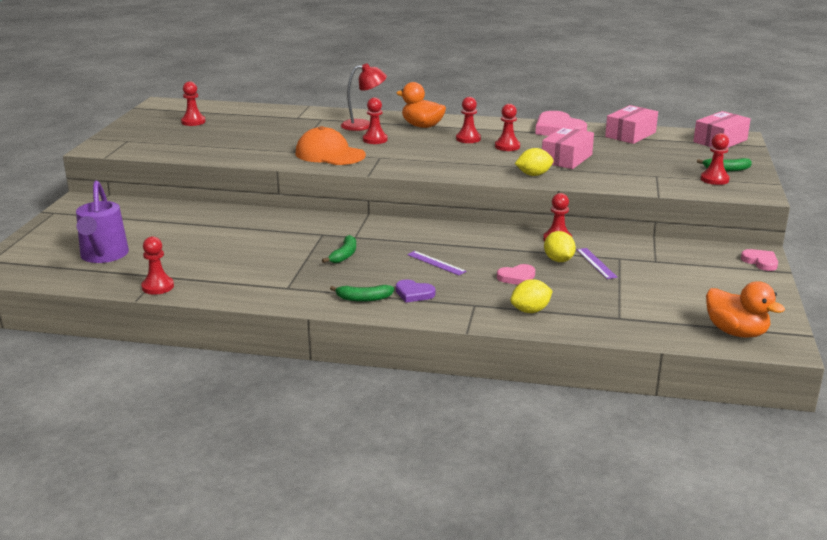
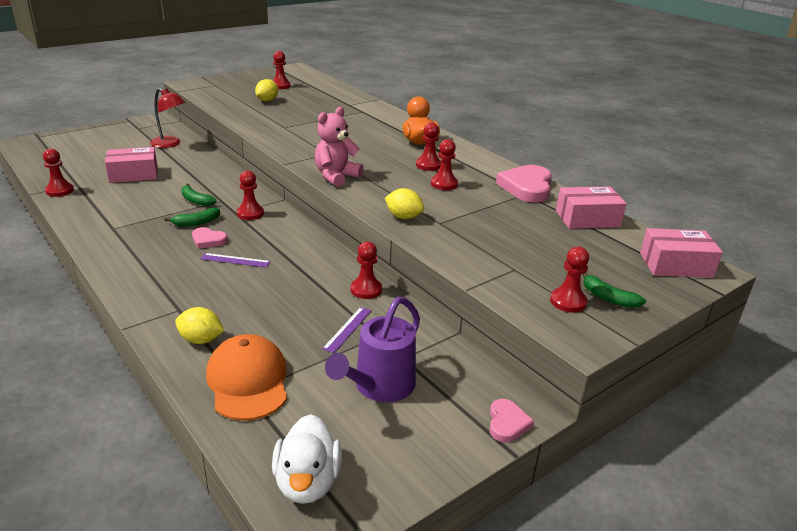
camera: 40 degrees right, 5 degrees up
purple watering can [76,180,129,263] -> purple watering can moved to [325,297,420,402]
orange cap [296,126,366,165] -> orange cap moved to [206,334,287,421]
green banana [330,285,394,302] -> green banana moved to [181,184,217,206]
red lamp [341,63,387,131] -> red lamp moved to [150,88,185,148]
red pawn [363,98,388,144] -> red pawn moved to [237,171,264,220]
purple heart [396,279,435,303] -> none
purple ruler [407,251,467,275] -> purple ruler turned 75 degrees counterclockwise [201,253,270,268]
pink heart [497,264,535,285] -> pink heart moved to [192,227,228,249]
pink box [542,127,594,169] -> pink box moved to [105,147,158,183]
yellow lemon [544,231,576,262] -> yellow lemon moved to [255,79,278,102]
orange duck [706,281,785,338] -> white duck [272,414,342,504]
none -> pink teddy bear [315,107,364,187]

